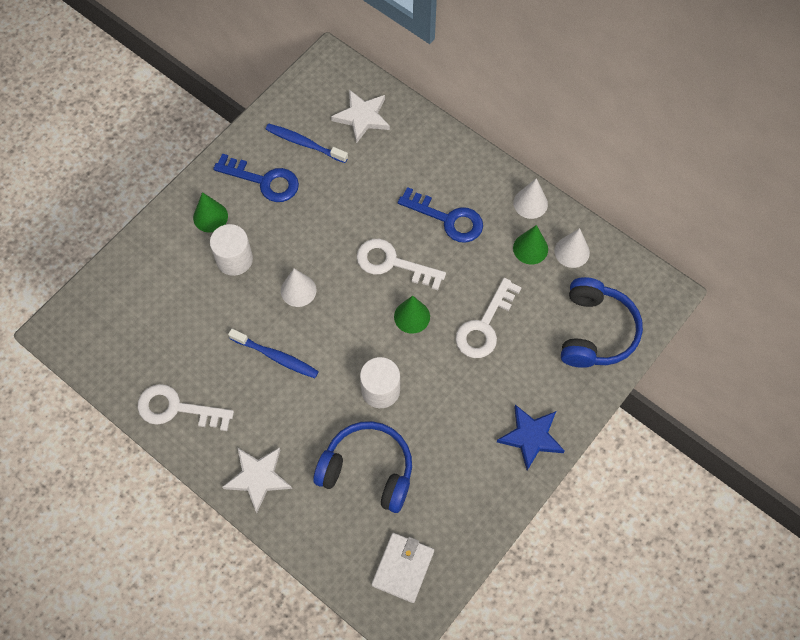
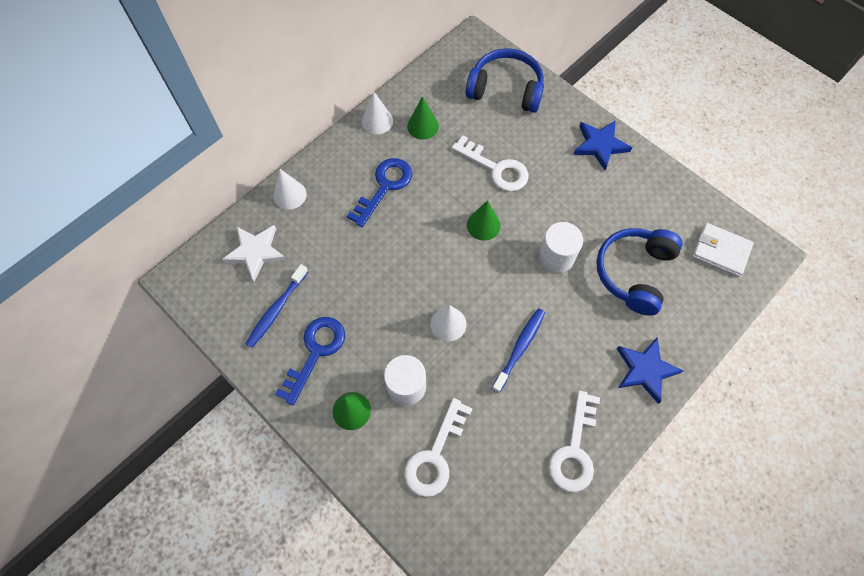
camera: 85 degrees left, 0 degrees up
white star [223,447,292,513] -> blue star [617,337,684,404]
white key [357,239,446,290] -> white key moved to [404,398,473,497]
white cone [555,228,590,268] -> white cone moved to [273,168,307,210]

